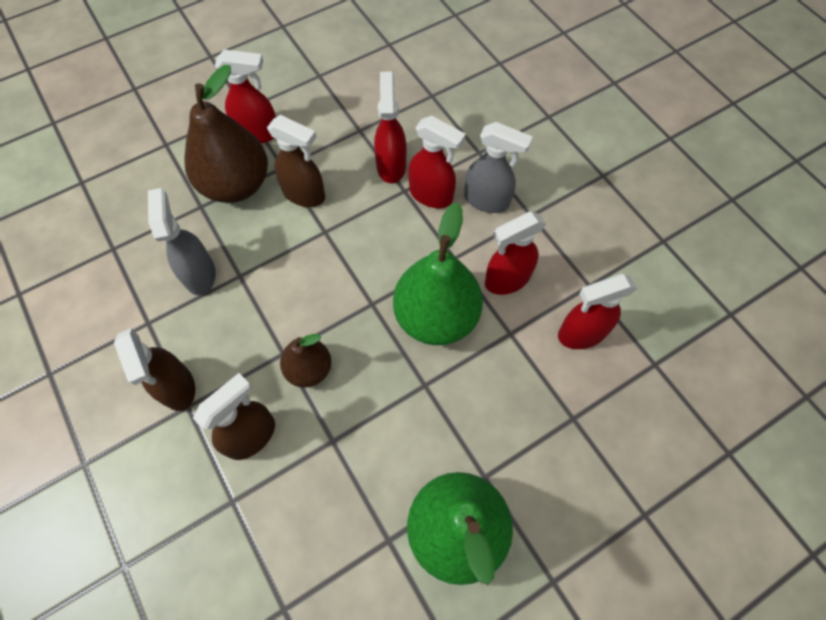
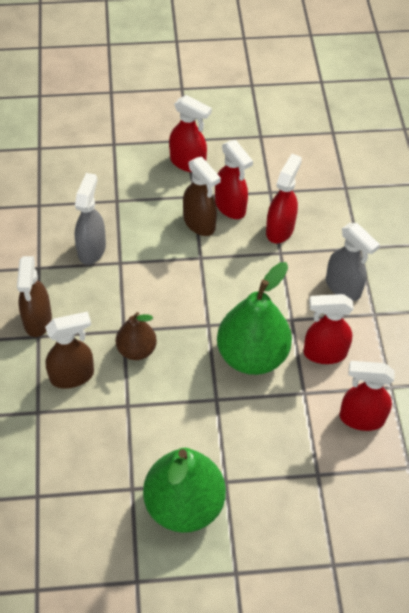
camera: 25 degrees right, 10 degrees down
brown pear [184,65,268,203] -> none
red spray bottle [408,116,466,208] -> red spray bottle moved to [215,140,253,219]

